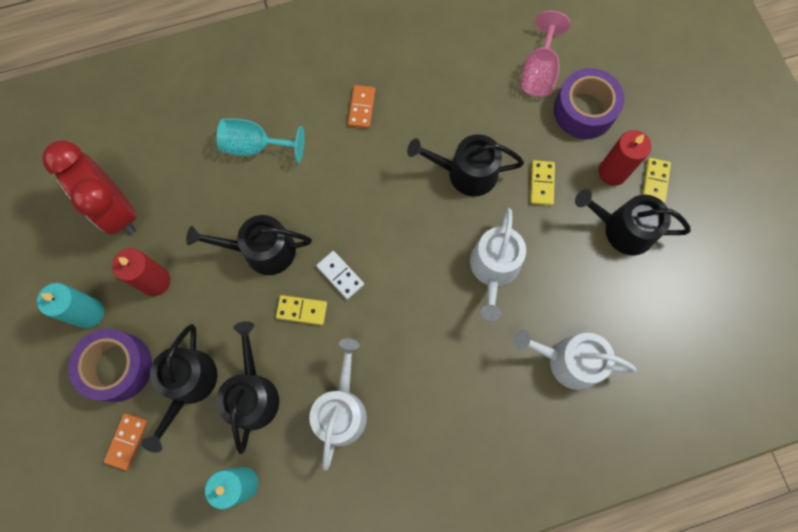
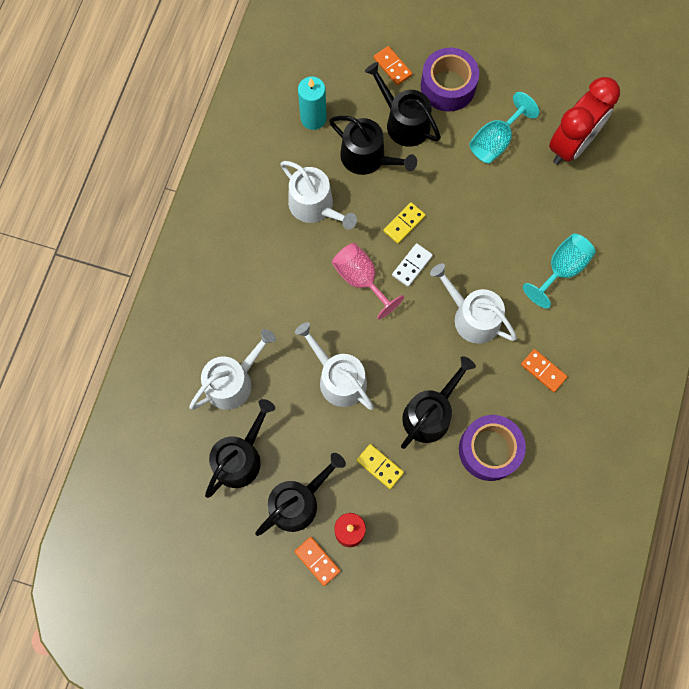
camera: 125 degrees right, 0 degrees up
turquoise candle [37,283,104,328] -> none
red clock [42,140,137,235] -> red clock turned 135 degrees clockwise [549,77,620,165]
red candle [112,248,171,296] -> turquoise goblet [469,92,539,163]
black watering can [186,215,312,275] -> black watering can moved to [205,399,275,498]
white domino [316,251,364,300] -> white domino turned 45 degrees counterclockwise [392,243,433,287]
pink goblet [521,11,571,97] -> pink goblet moved to [332,243,404,319]
purple tape [554,68,625,139] -> purple tape moved to [459,415,526,481]
yellow domino [642,158,671,203] -> orange domino [294,537,340,586]
none -> white watering can [430,263,517,344]

